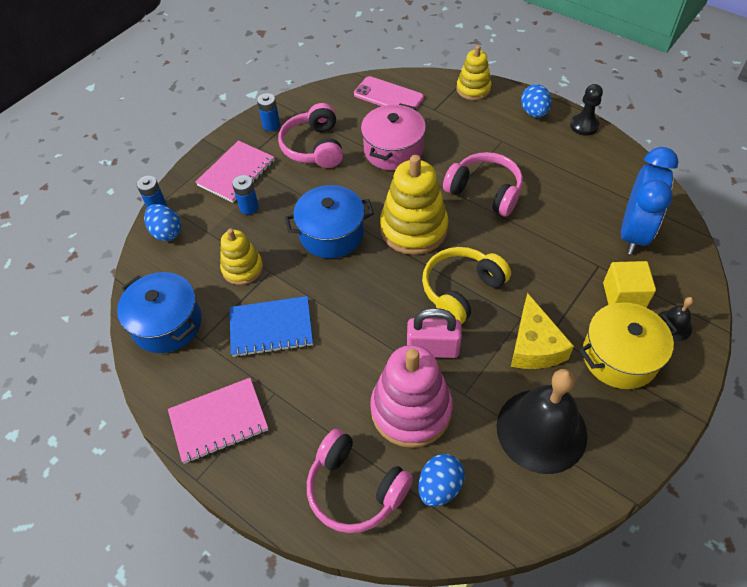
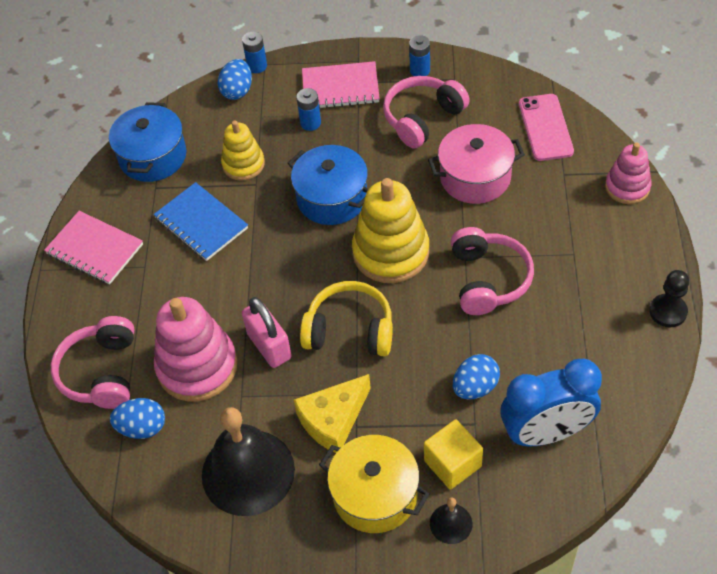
camera: 55 degrees right, 0 degrees up
yellow stacking toy [457,45,491,100] -> pink stacking toy [605,143,652,204]
blue egg [521,84,552,118] -> blue egg moved to [453,354,500,400]

